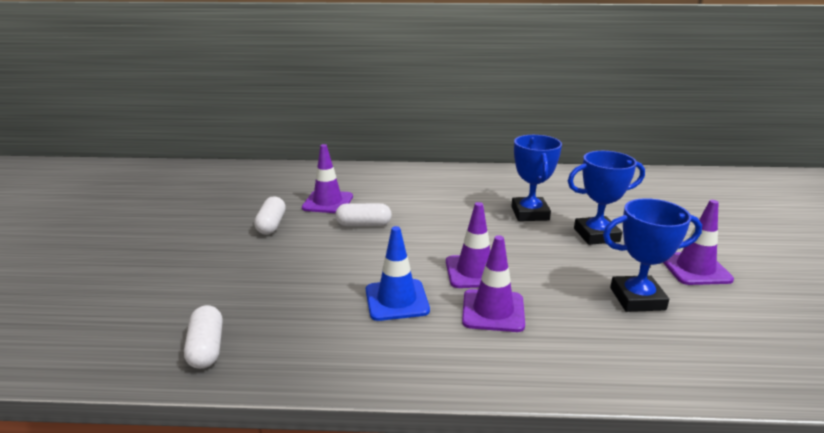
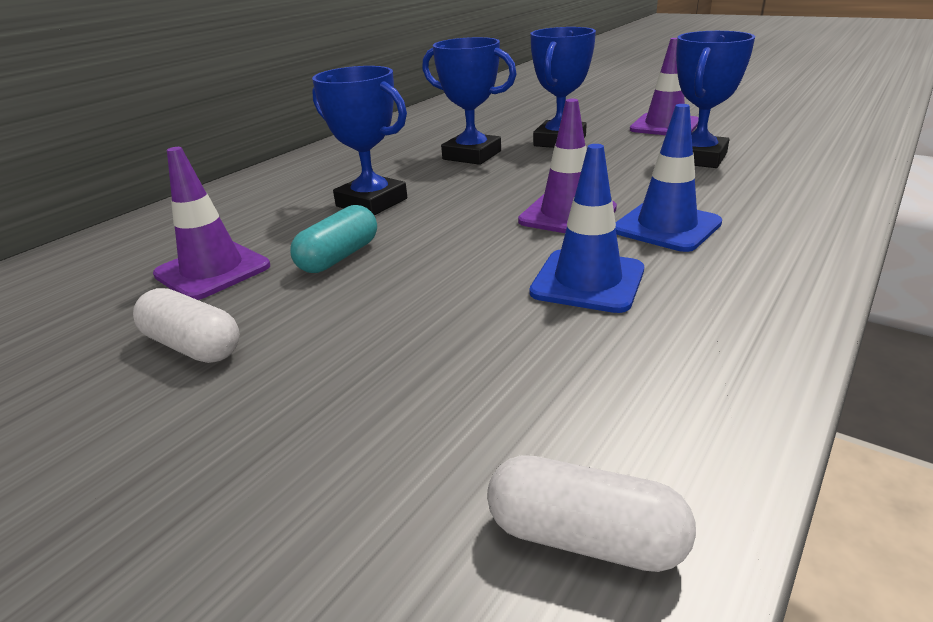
camera: 55 degrees left, 5 degrees up
white capsule [335,203,392,226] -> turquoise capsule [290,205,377,273]
purple traffic cone [462,235,525,332] -> blue traffic cone [615,104,722,252]
none -> blue trophy [312,66,407,216]

